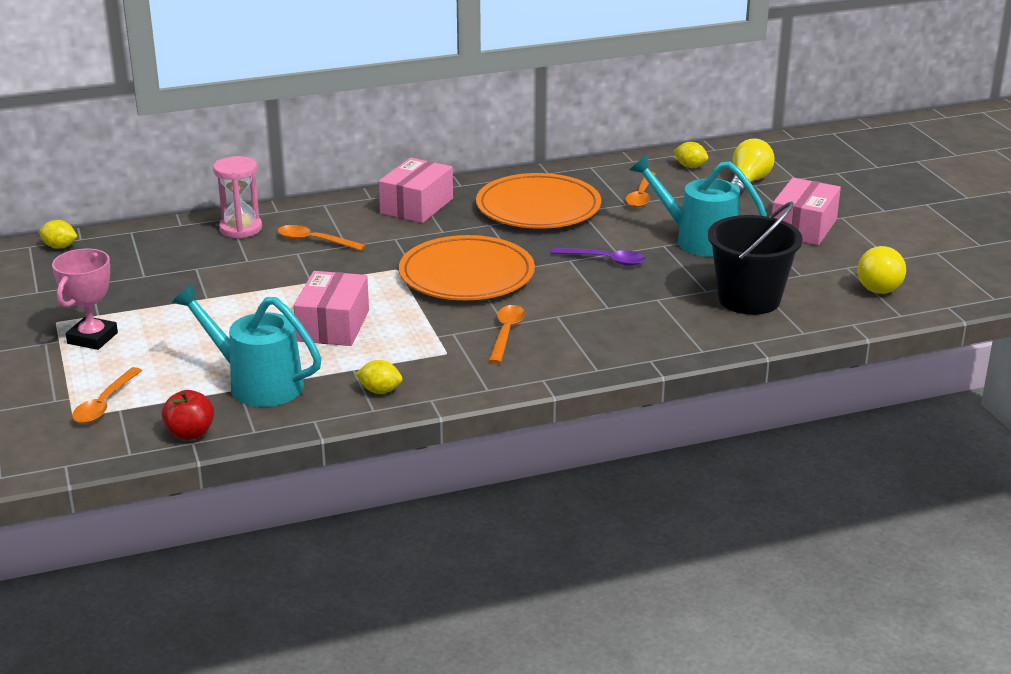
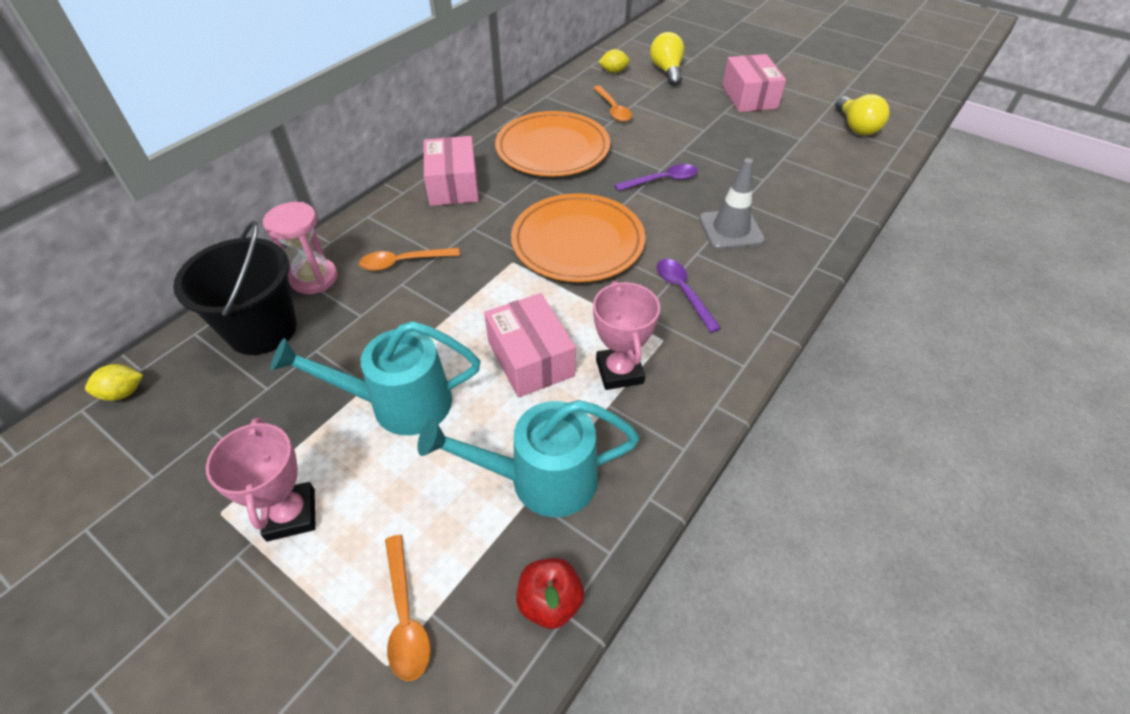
camera: 35 degrees left, 20 degrees up
yellow lemon [356,360,403,394] -> none
orange spoon [489,305,525,364] -> purple spoon [657,259,721,333]
turquoise watering can [630,154,767,257] -> turquoise watering can moved to [271,321,480,435]
black bucket [708,202,803,315] -> black bucket moved to [173,221,297,355]
none -> pink trophy [593,281,660,390]
none -> grey traffic cone [699,158,765,250]

